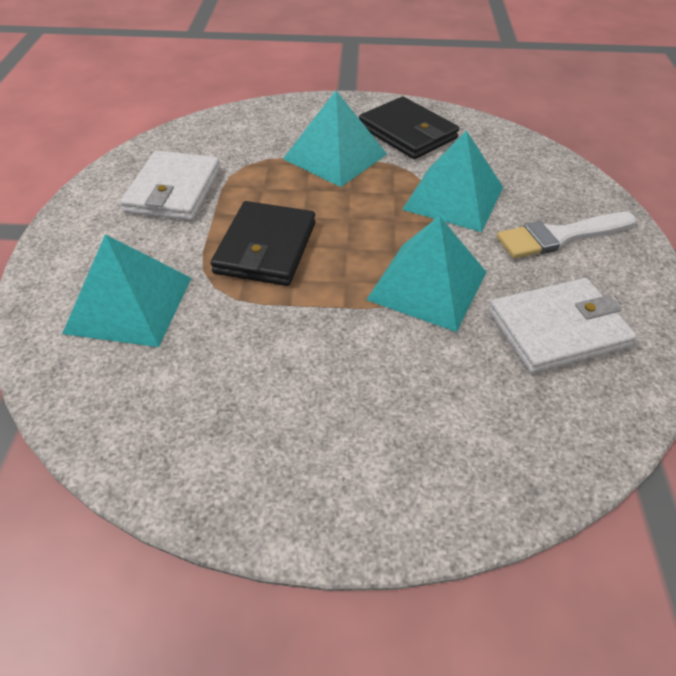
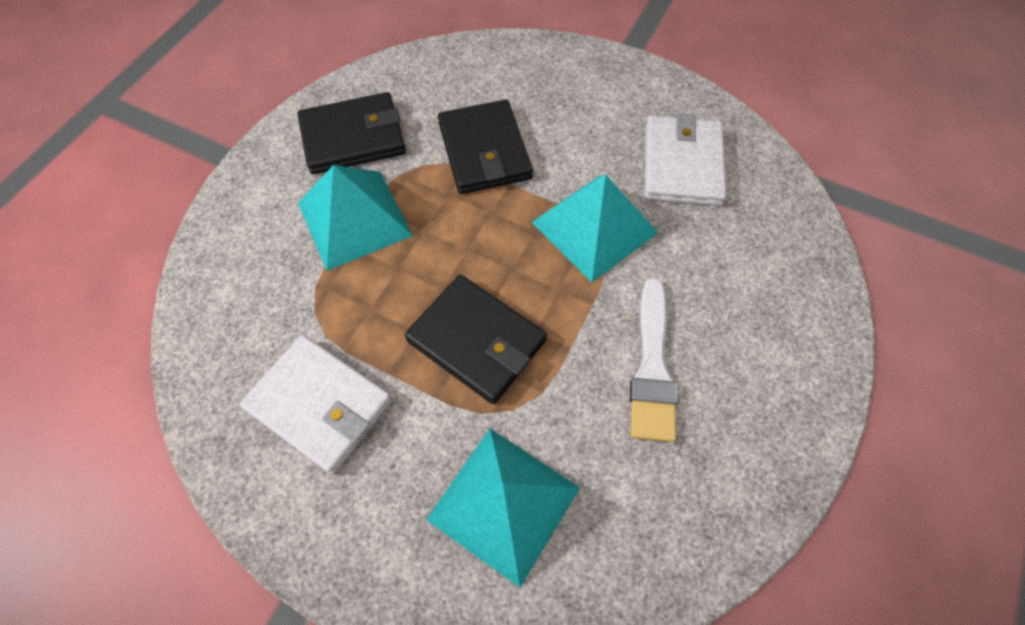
camera: 65 degrees left, 15 degrees up
turquoise pyramid [402,130,503,232] -> black wallet [438,100,533,194]
white brush [497,212,636,259] -> white brush moved to [630,278,678,442]

